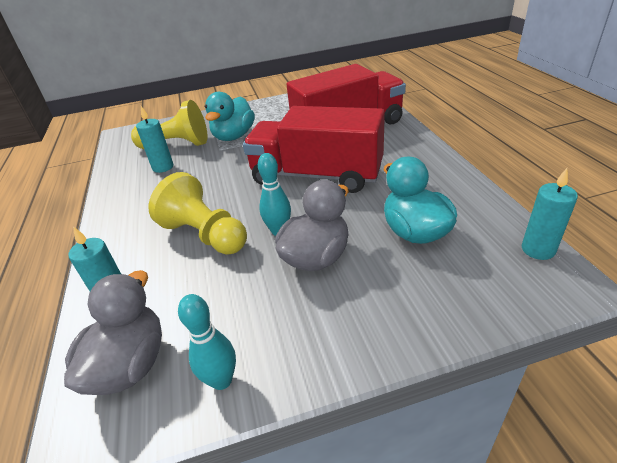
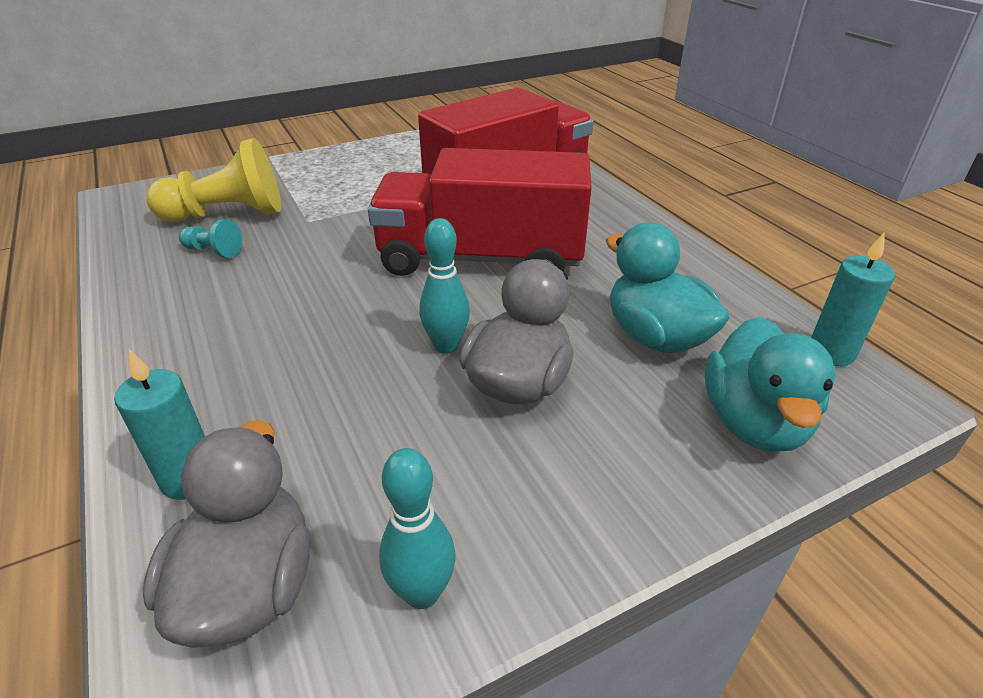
camera: 15 degrees left, 0 degrees up
turquoise candle [136,106,173,173] -> turquoise pawn [179,219,242,258]
yellow pawn [148,172,247,255] -> none
turquoise duck [205,92,255,141] -> turquoise duck moved to [705,317,836,452]

